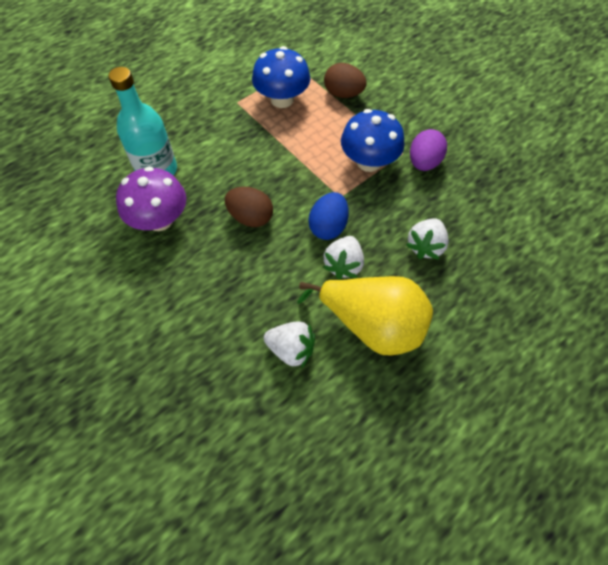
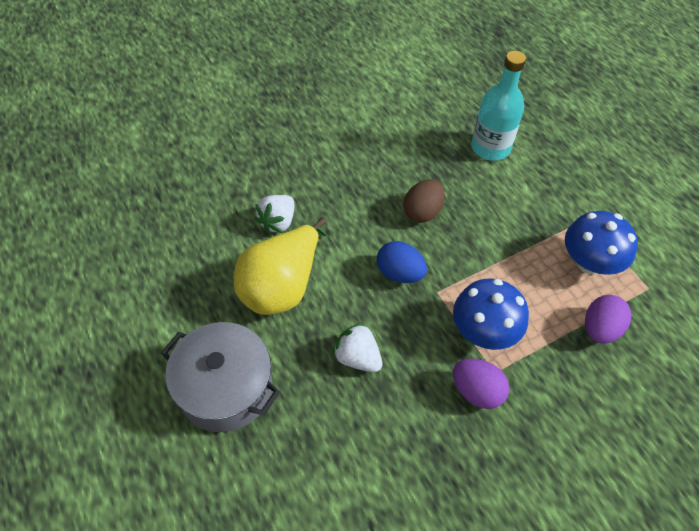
camera: 100 degrees right, 5 degrees down
purple mushroom [116,166,186,231] -> none
white strawberry [323,236,364,280] -> none
brown egg [324,63,367,98] -> purple egg [585,295,632,343]
none -> grey pot [161,322,280,432]

